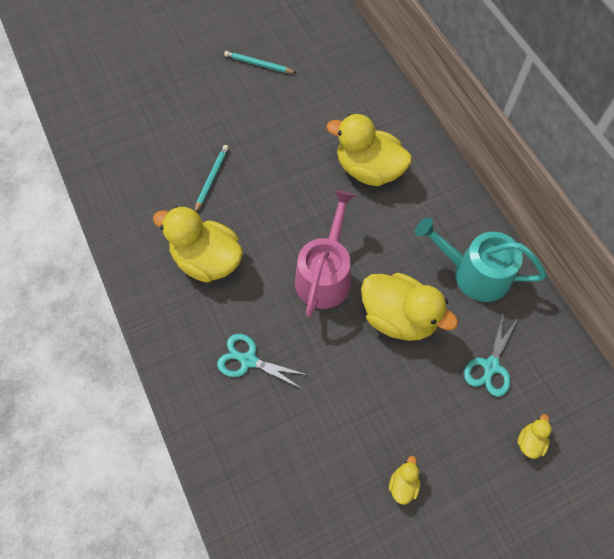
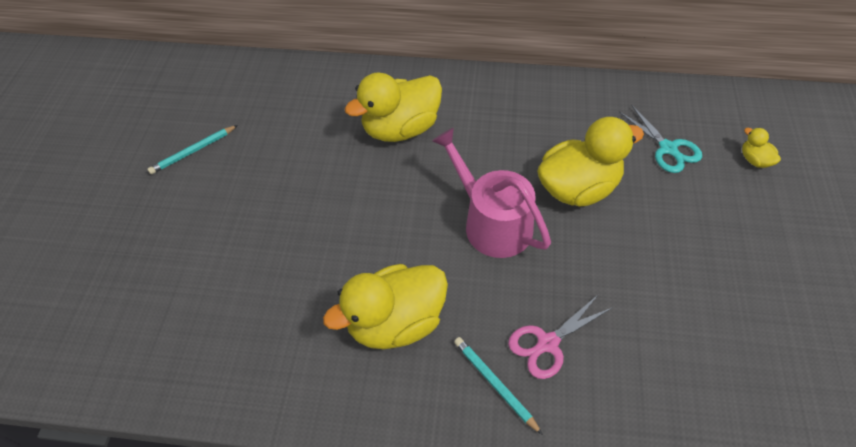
camera: 55 degrees left, 10 degrees down
turquoise pencil [195,145,229,212] -> turquoise pencil moved to [454,337,543,435]
turquoise scissors [217,334,308,389] -> pink scissors [508,294,613,379]
yellow duck [389,456,420,505] -> none
turquoise watering can [415,217,547,302] -> none

